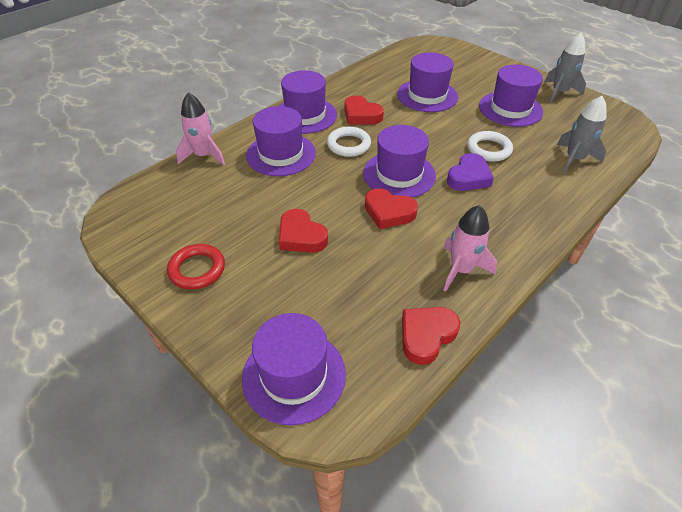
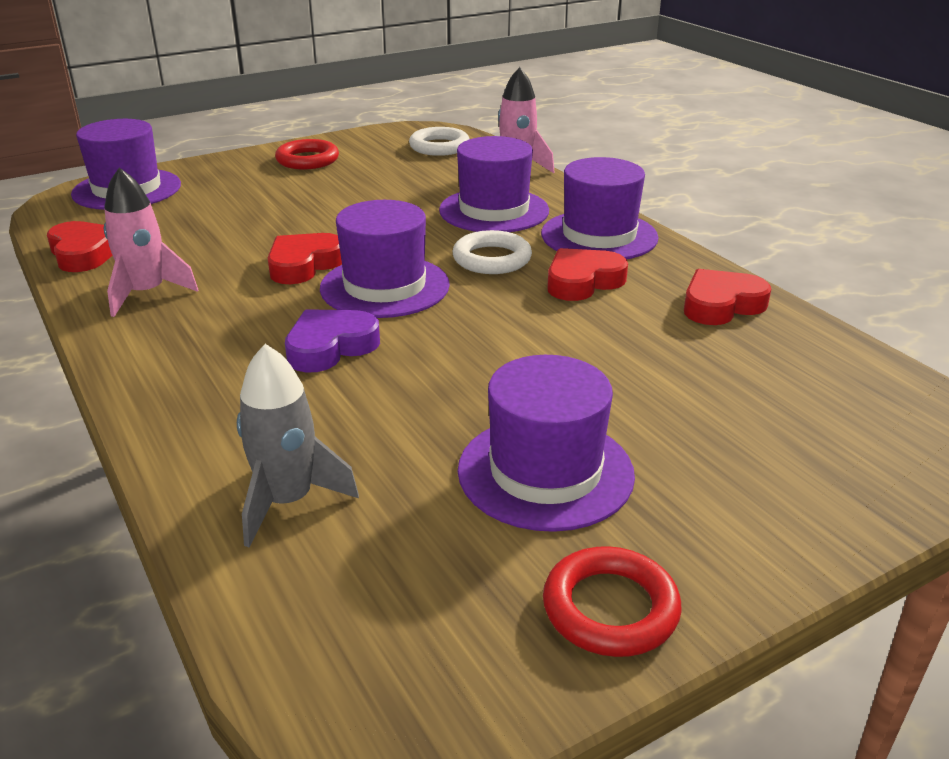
camera: 105 degrees right, 15 degrees down
red heart [279,209,328,253] -> red heart moved to [684,269,771,325]
purple hat [397,52,458,112] -> none
purple heart [447,153,494,191] -> purple heart turned 90 degrees clockwise [285,309,380,373]
white ring [467,131,513,162] -> white ring moved to [409,127,469,156]
grey rocket [545,33,586,103] -> red ring [543,546,682,657]

